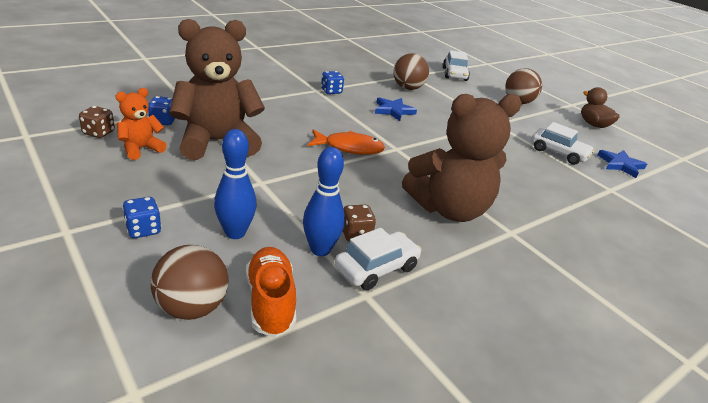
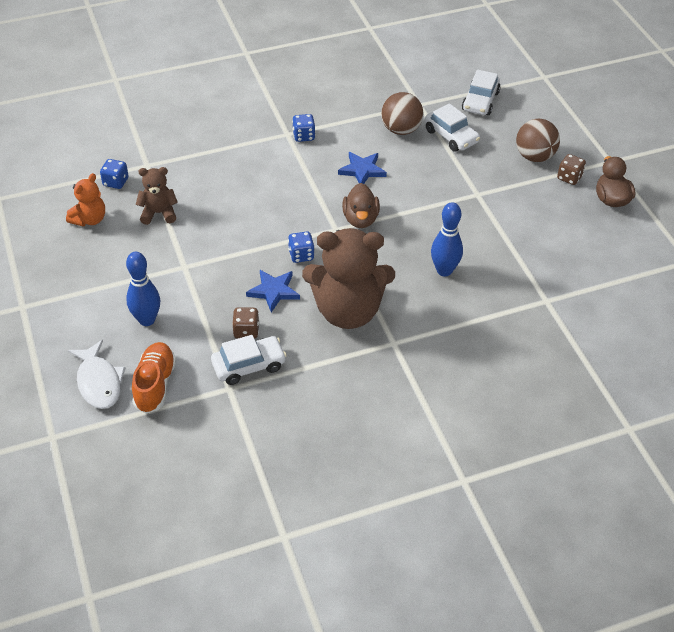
camera: 20 degrees right, 15 degrees up
brown dice [79,106,115,138] -> brown dice moved to [557,154,586,185]
orange teddy bear [115,88,167,160] -> orange teddy bear turned 150 degrees clockwise [66,173,105,226]
blue dice [122,197,161,238] -> blue dice moved to [288,231,315,263]
brown ball [151,245,228,320] -> white fish [68,340,125,409]
brown teddy bear [169,19,265,160] -> brown teddy bear [136,167,178,225], size x0.49
blue bowling pin [303,147,345,256] -> blue bowling pin moved to [431,202,463,277]
orange fish [308,130,385,155] -> none
white car [531,122,595,165] -> white car moved to [425,103,480,152]
blue star [598,150,647,178] -> blue star moved to [246,270,300,312]
none -> brown duck [342,183,380,228]

